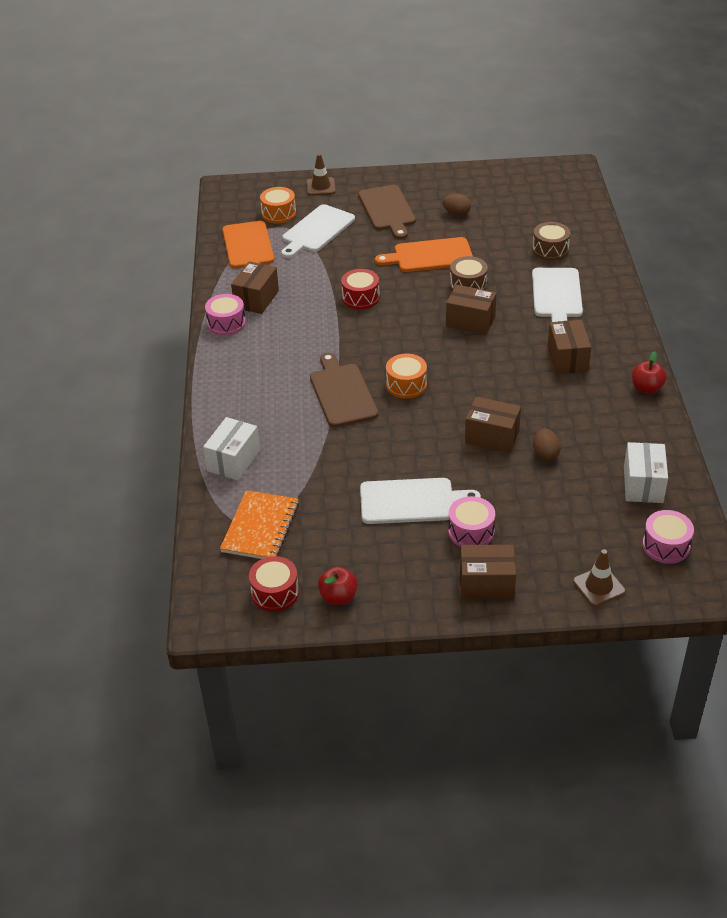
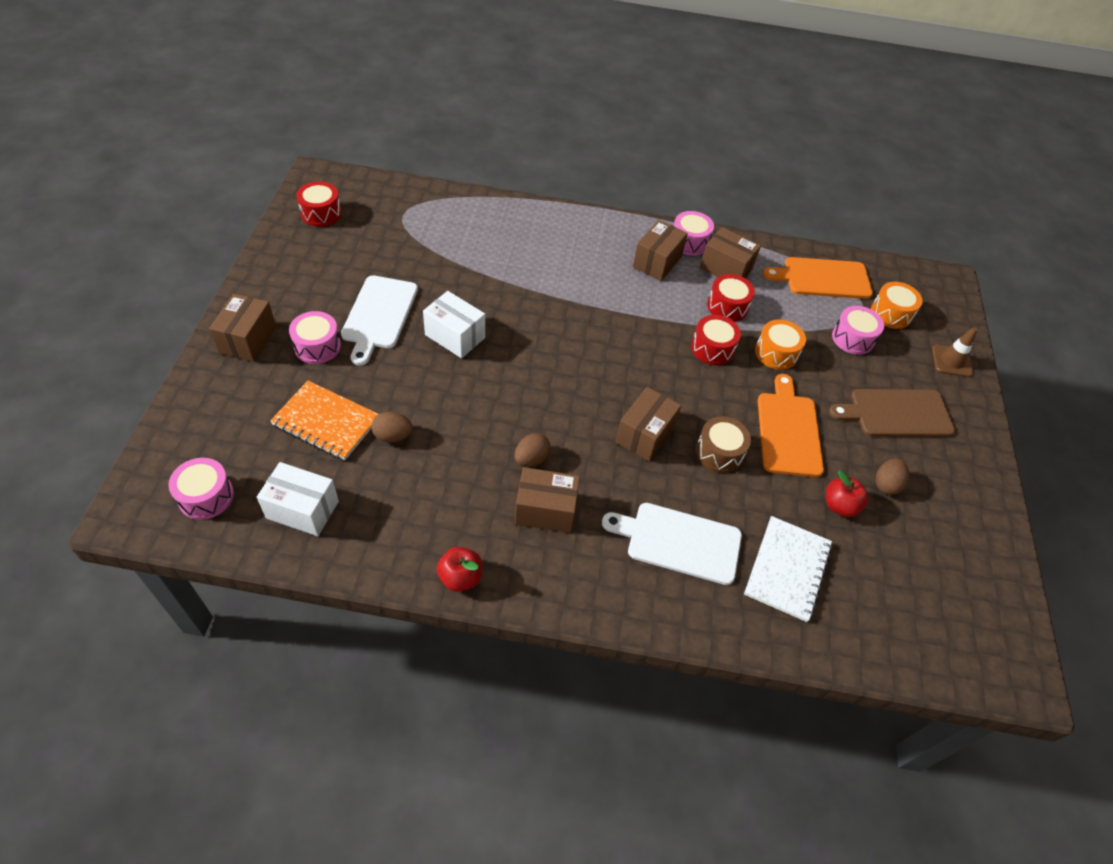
camera: 95 degrees right, 10 degrees up
white box [203,417,260,481] -> white box moved to [423,291,485,358]
orange notebook [220,490,299,559] -> orange notebook moved to [270,381,378,460]
white cutting board [281,204,355,258] -> pink drum [832,306,884,355]
brown cutting board [310,352,379,427] -> none
red apple [318,567,358,605] -> red apple moved to [826,470,869,517]
orange drum [386,354,427,399] -> orange drum moved to [755,320,806,370]
brown box [465,396,521,453] -> brown box moved to [633,220,688,281]
brown drum [532,222,570,261] -> white notebook [744,516,832,622]
brown traffic cone [573,549,626,607] -> none
none -> brown egg [515,433,551,467]
none -> red drum [707,274,755,322]

